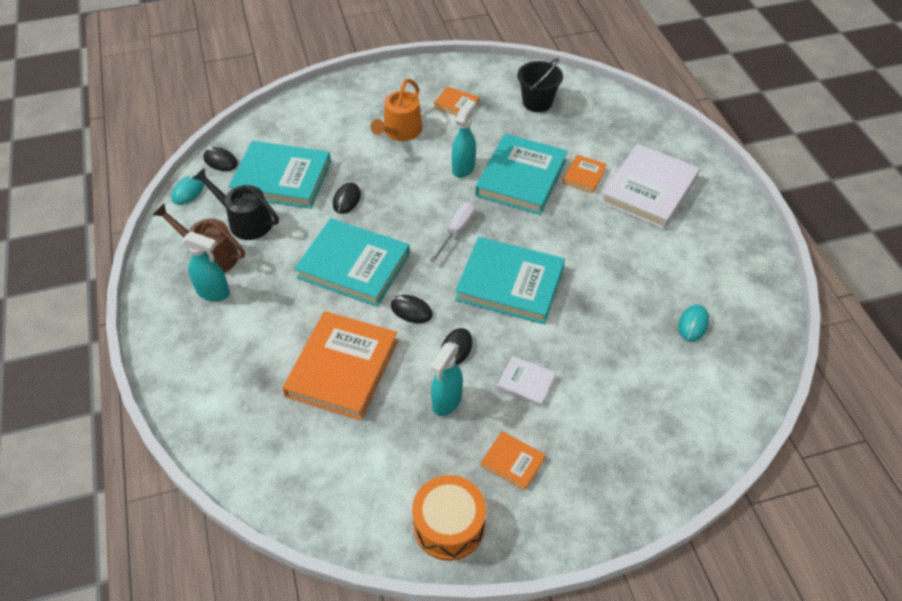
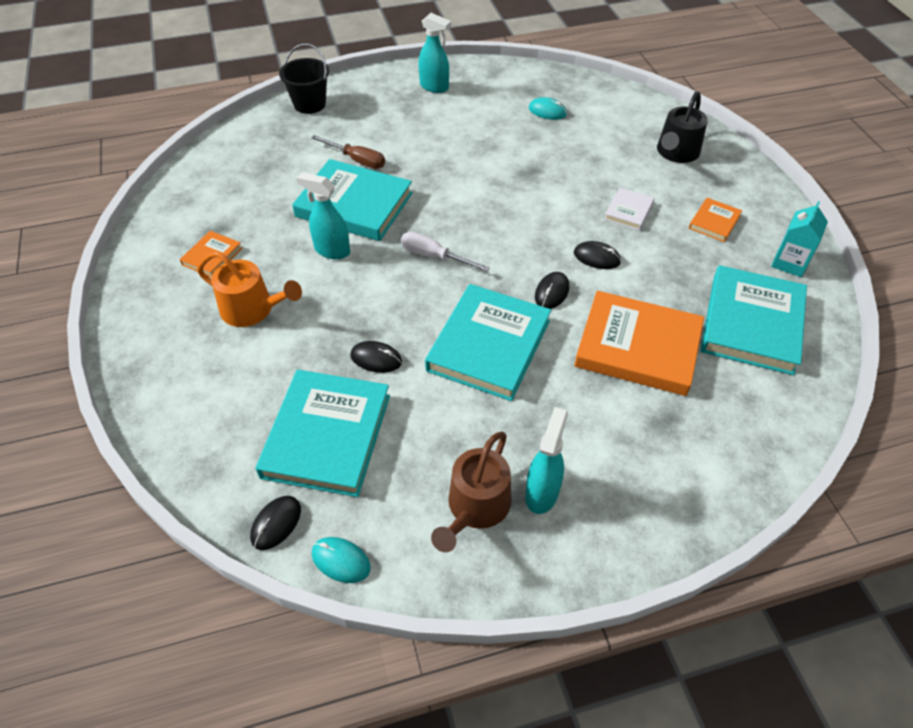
camera: 90 degrees left, 0 degrees up
black watering can [193,168,279,240] -> black watering can moved to [657,91,708,163]
orange drum [412,475,486,561] -> turquoise carton [771,201,828,277]
turquoise spray bottle [431,342,463,416] -> turquoise spray bottle moved to [418,13,451,93]
turquoise book [455,237,565,324] -> turquoise book moved to [701,265,807,375]
black bucket [517,58,563,112] -> black bucket moved to [279,43,329,114]
orange book [563,155,607,193] -> brown screwdriver [311,135,385,169]
white book [600,144,700,229] -> none

